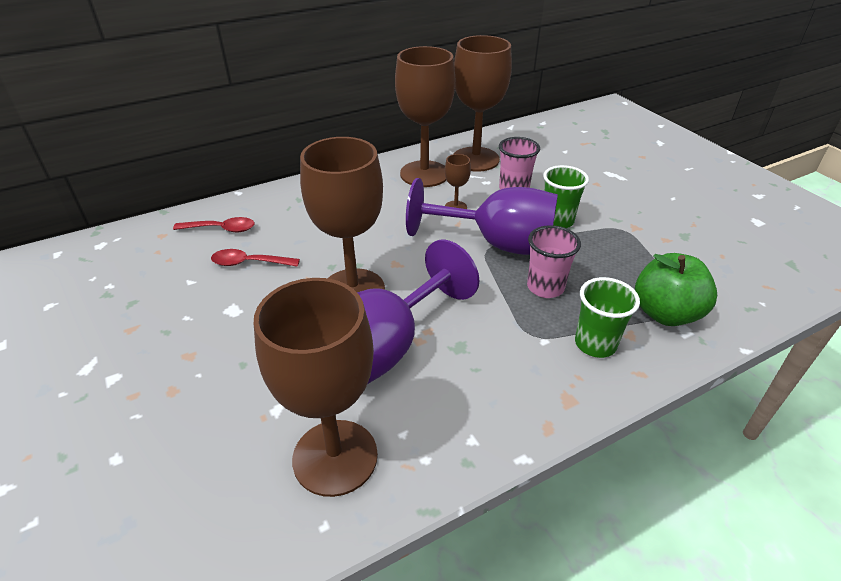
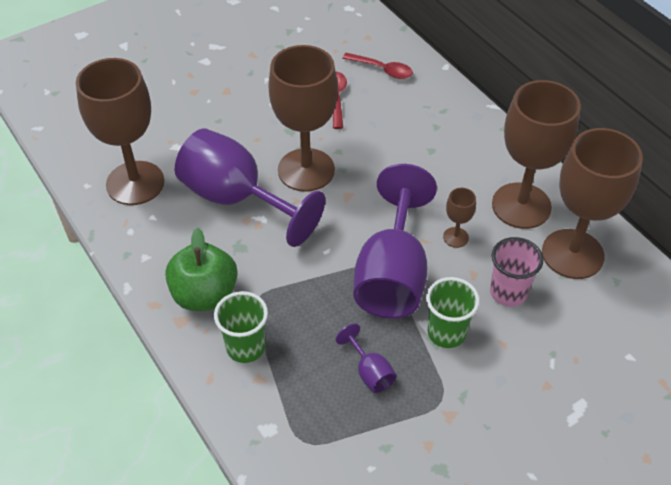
camera: 85 degrees right, 10 degrees up
red spoon [173,217,255,232] -> red spoon turned 60 degrees counterclockwise [342,53,413,79]
pink cup [527,225,581,298] -> none
green apple [635,253,717,326] -> green apple moved to [165,228,238,311]
none -> purple goblet [336,324,397,393]

